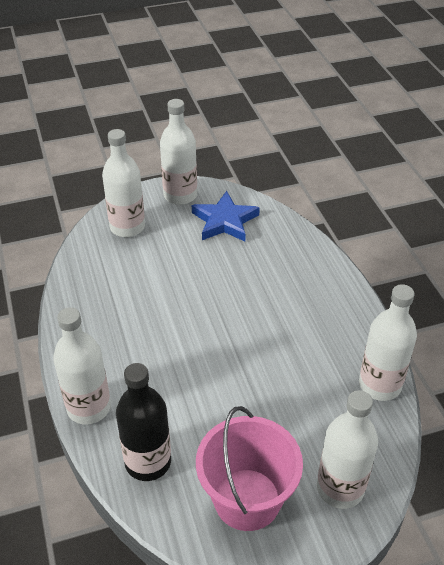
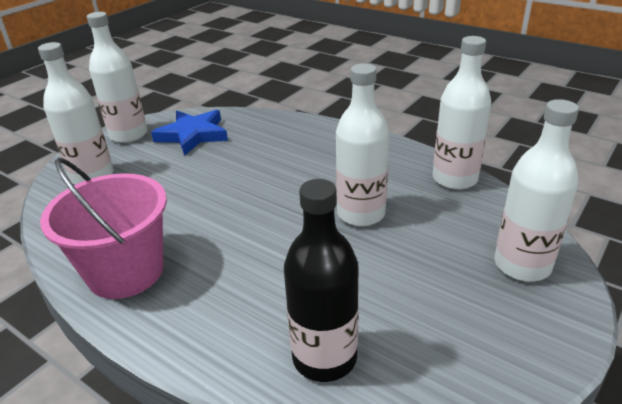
camera: 35 degrees left, 10 degrees down
white bottle [53,307,111,424] -> white bottle moved to [336,64,389,226]
pink bucket [196,406,303,531] -> pink bucket moved to [40,158,167,299]

